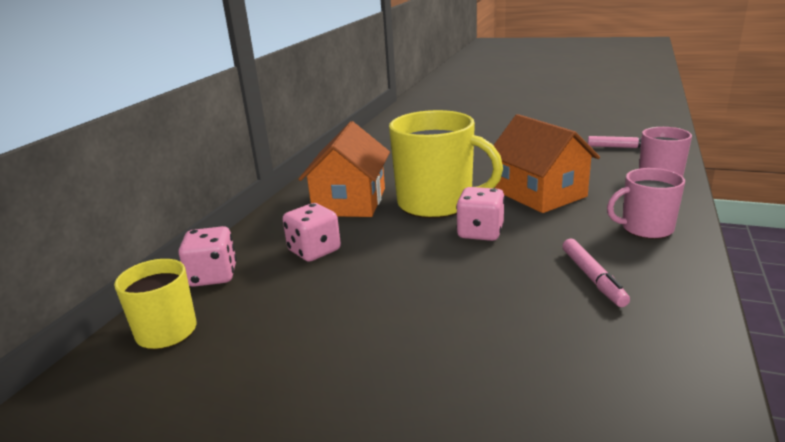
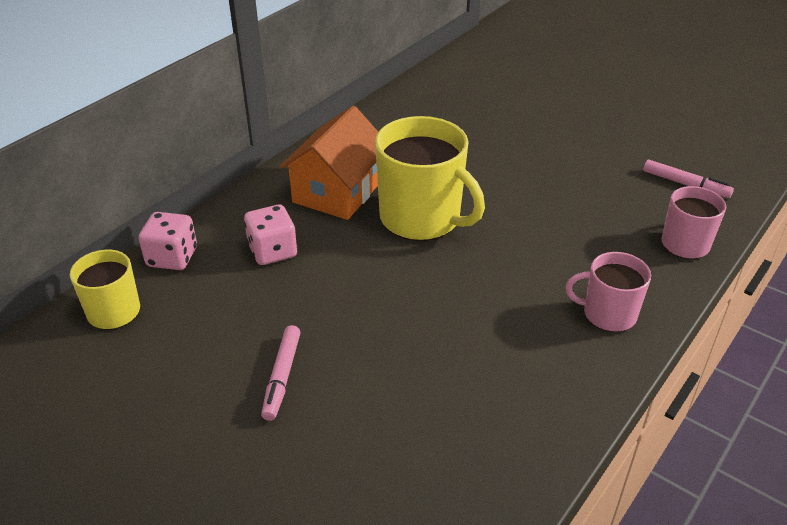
camera: 15 degrees right, 15 degrees up
pink dice [456,187,505,241] -> none
orange house [494,114,600,213] -> none
pink marker [562,239,630,307] -> pink marker moved to [261,325,301,421]

